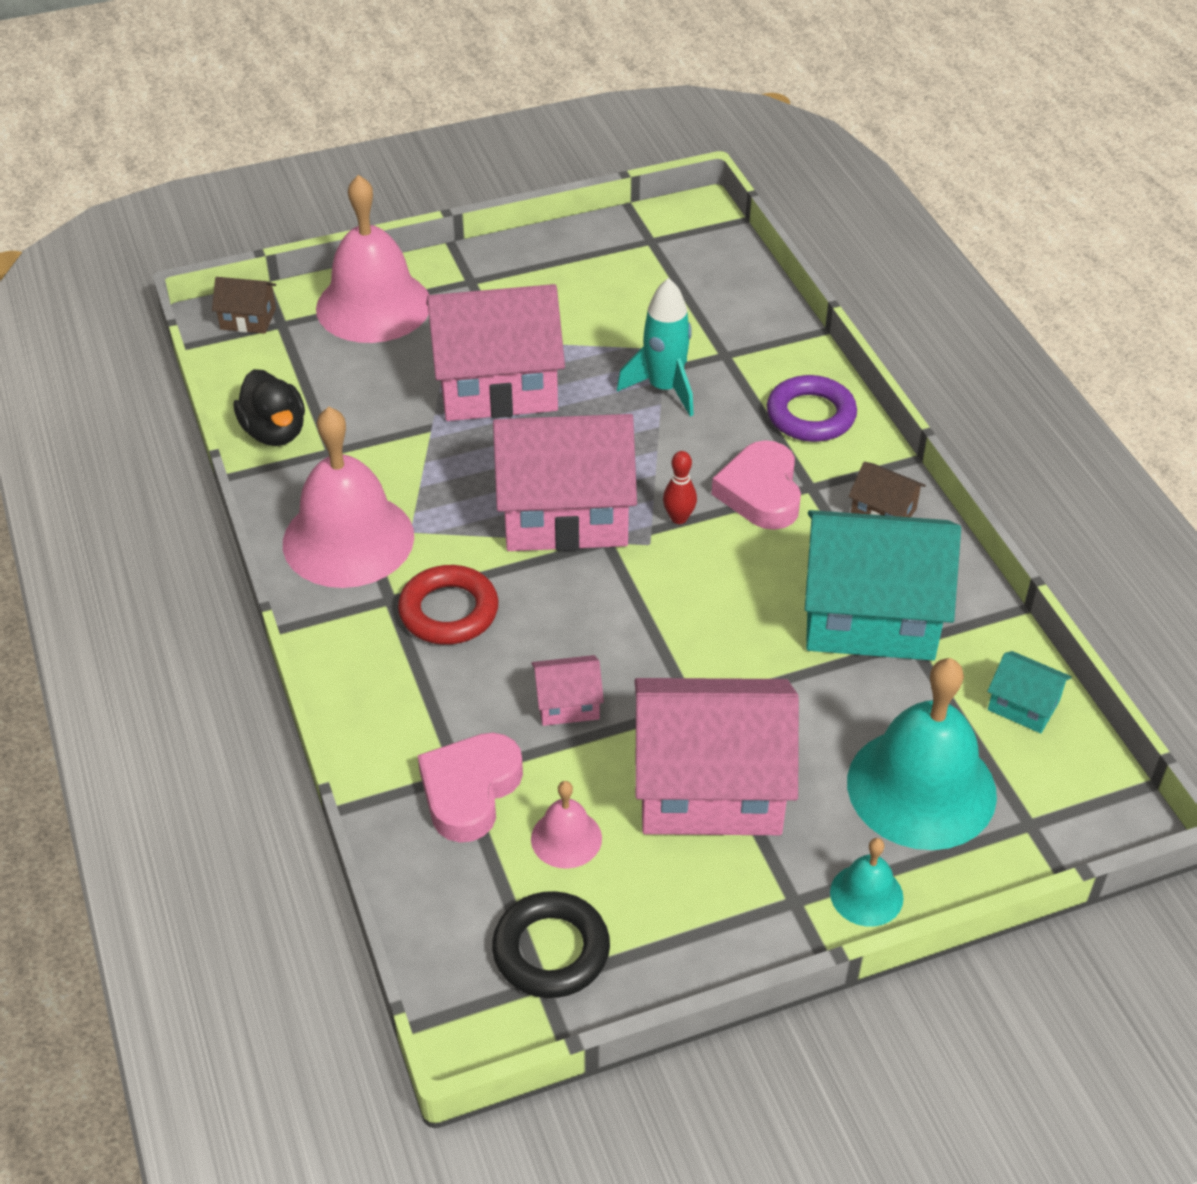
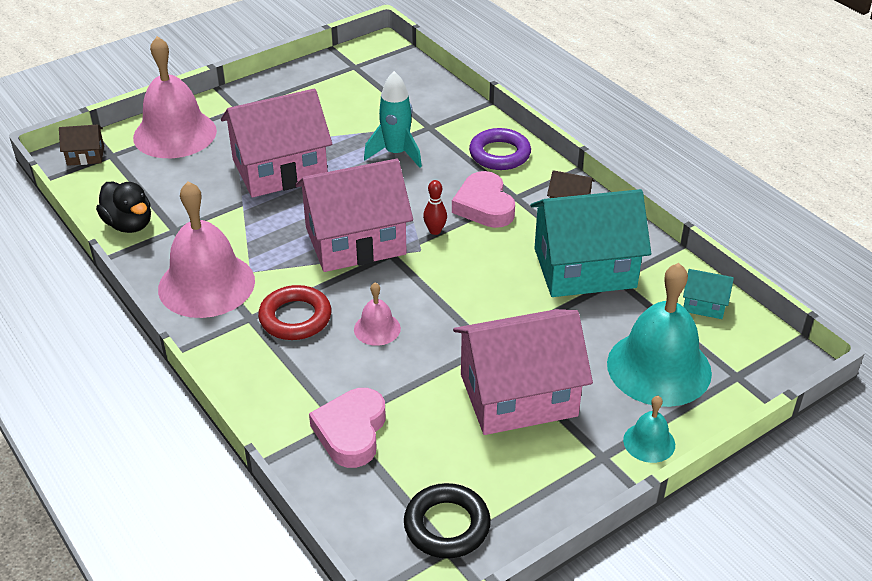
camera: 15 degrees left, 5 degrees down
pink bell [531,781,602,869] -> pink bell moved to [354,282,401,346]
pink house [532,655,604,726] -> none

